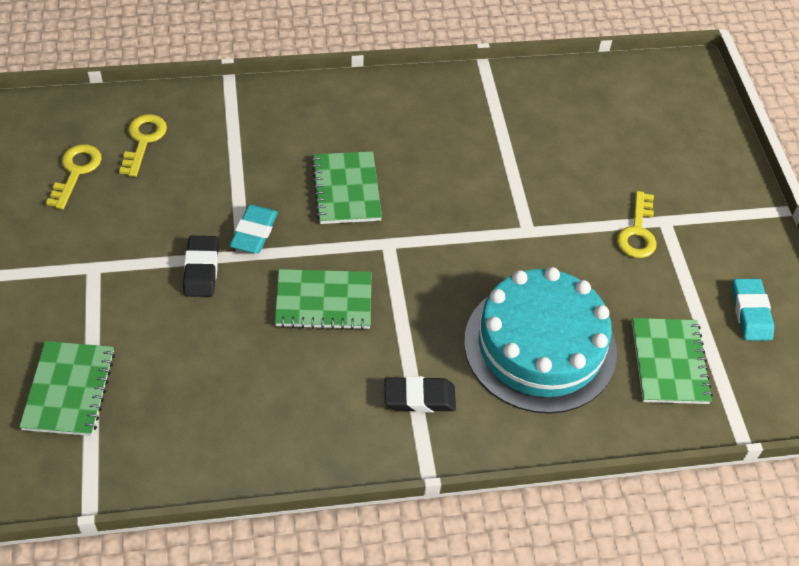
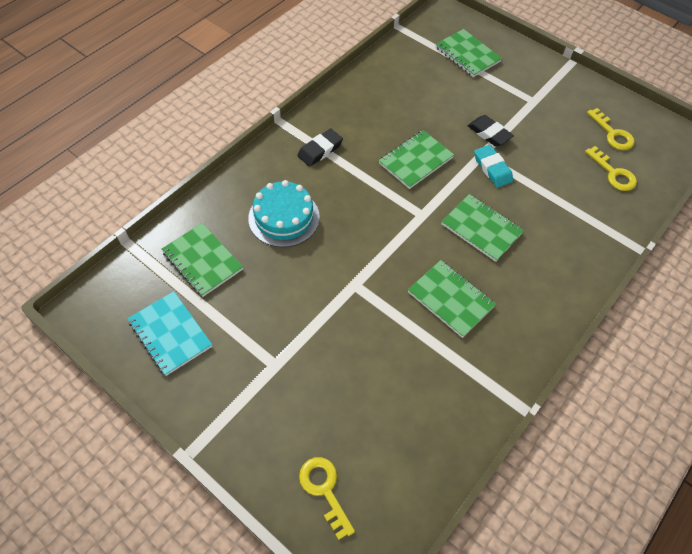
camera: 140 degrees right, 5 degrees up
turquoise cake [464,267,617,414] -> turquoise cake [248,180,320,247], size x0.66
yellow key [617,191,657,258] -> yellow key moved to [299,457,355,540]
turquoise eraser [732,279,774,341] -> turquoise notebook [127,291,212,376]
none -> green notebook [408,260,496,338]

